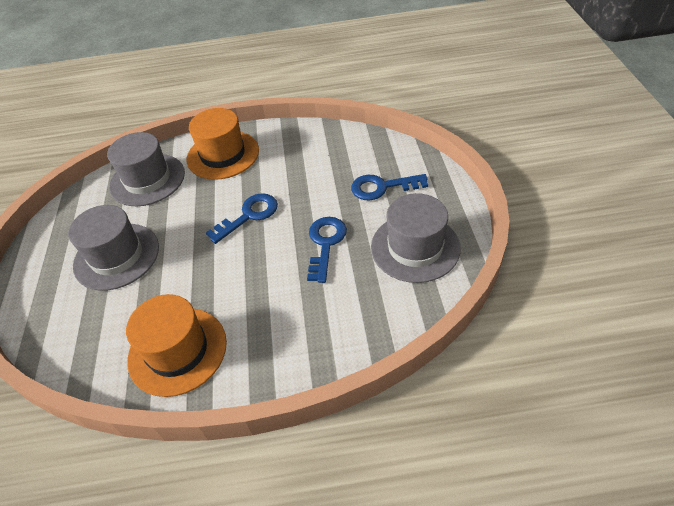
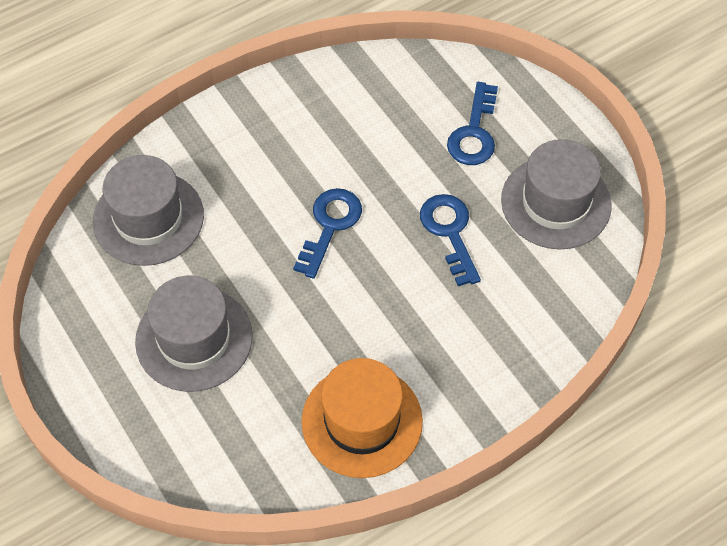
camera: 30 degrees left, 10 degrees up
orange hat [187,108,259,180] -> none
blue key [351,174,428,200] -> blue key turned 45 degrees counterclockwise [447,82,498,165]

